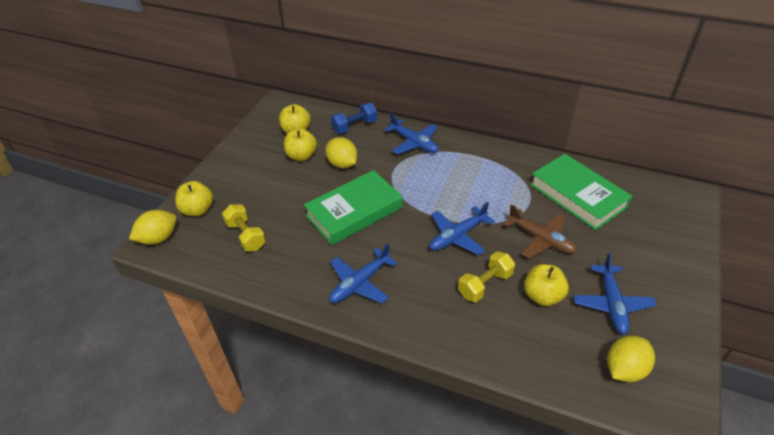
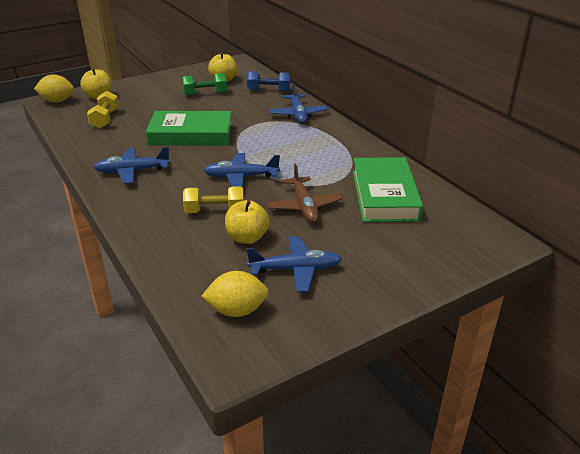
camera: 35 degrees right, 10 degrees down
yellow apple [284,128,317,161] -> green dumbbell [183,73,227,95]
yellow lemon [325,137,358,169] -> none
blue plane [573,253,656,334] -> blue plane turned 135 degrees counterclockwise [247,236,342,292]

